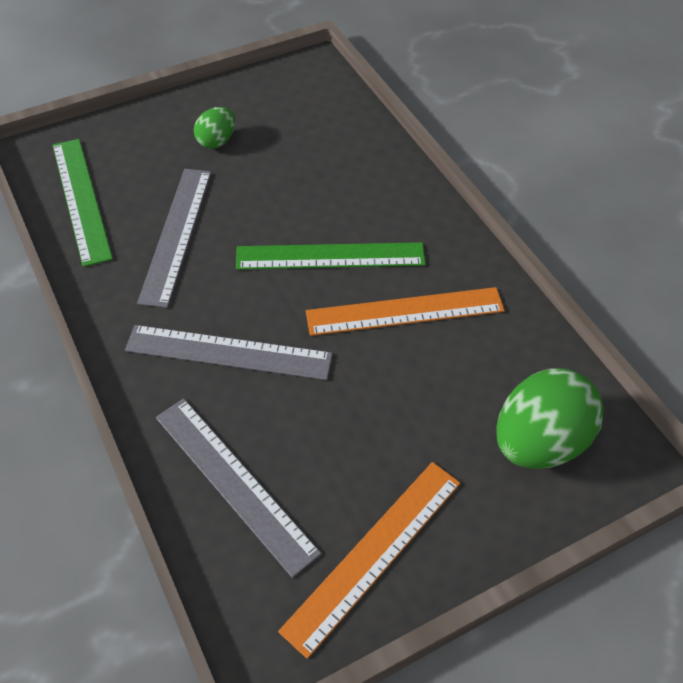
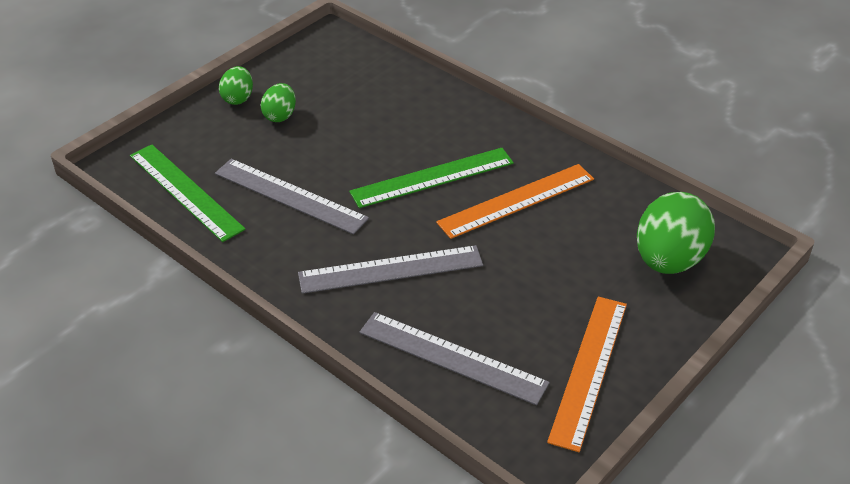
camera: 20 degrees left, 10 degrees down
grey ruler [137,169,211,308] -> grey ruler turned 45 degrees counterclockwise [215,159,369,234]
none -> green egg [219,66,253,105]

